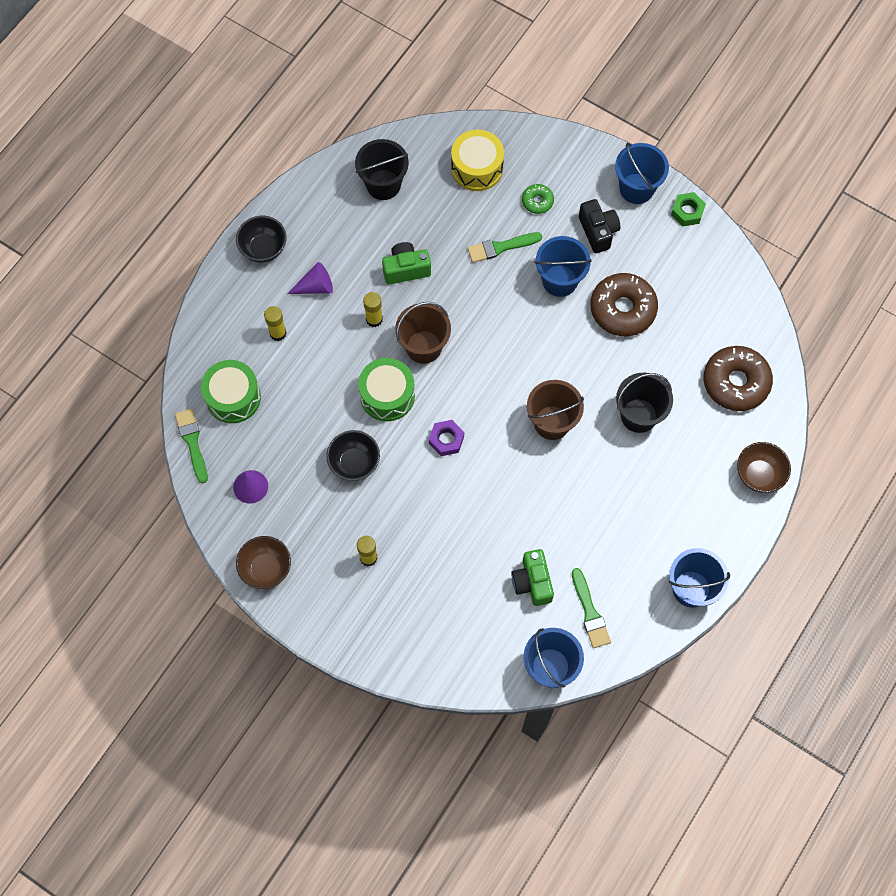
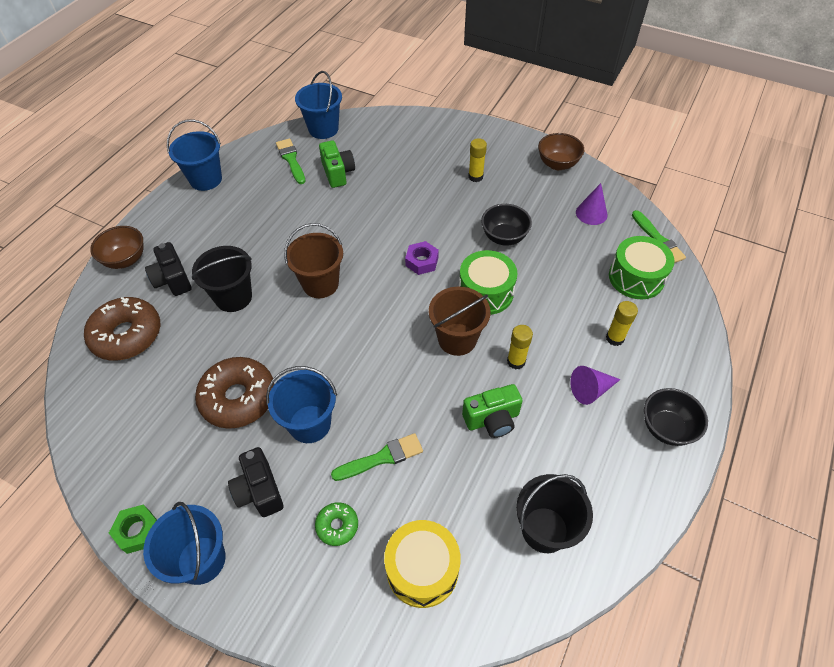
camera: 175 degrees right, 15 degrees down
none -> black camera [145,242,191,296]

